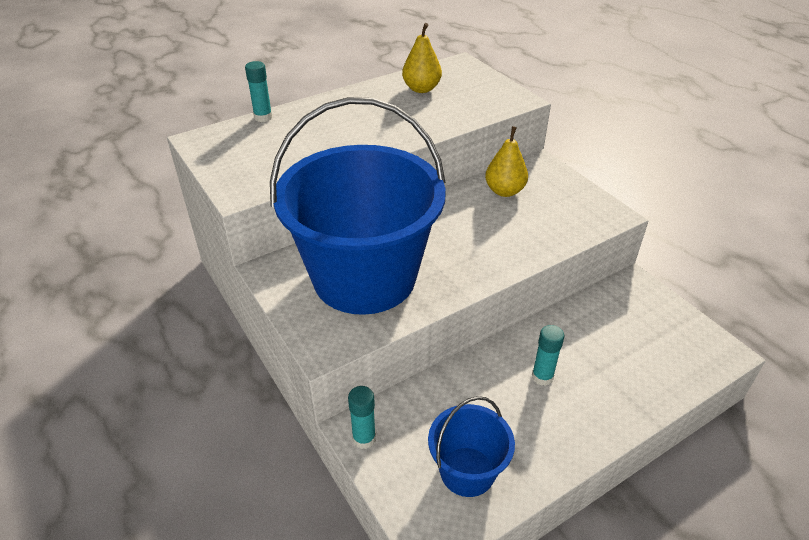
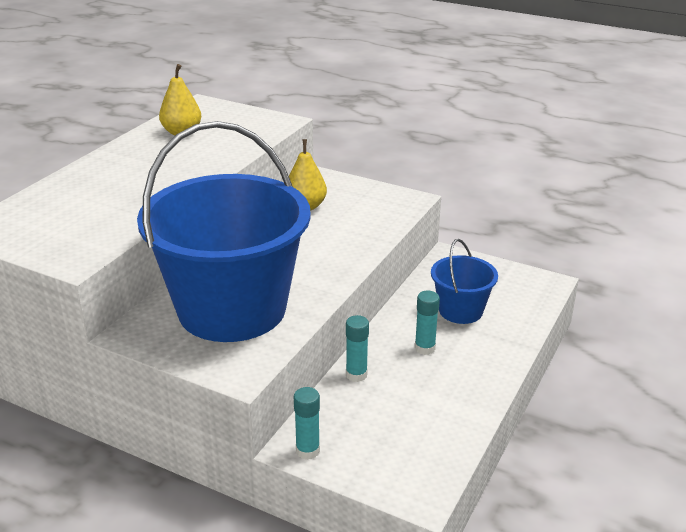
camera: 30 degrees left, 10 degrees down
turquoise glue stick [245,61,272,122] -> turquoise glue stick moved to [346,315,369,382]
blue bucket [428,396,515,497] -> blue bucket moved to [431,239,498,324]

